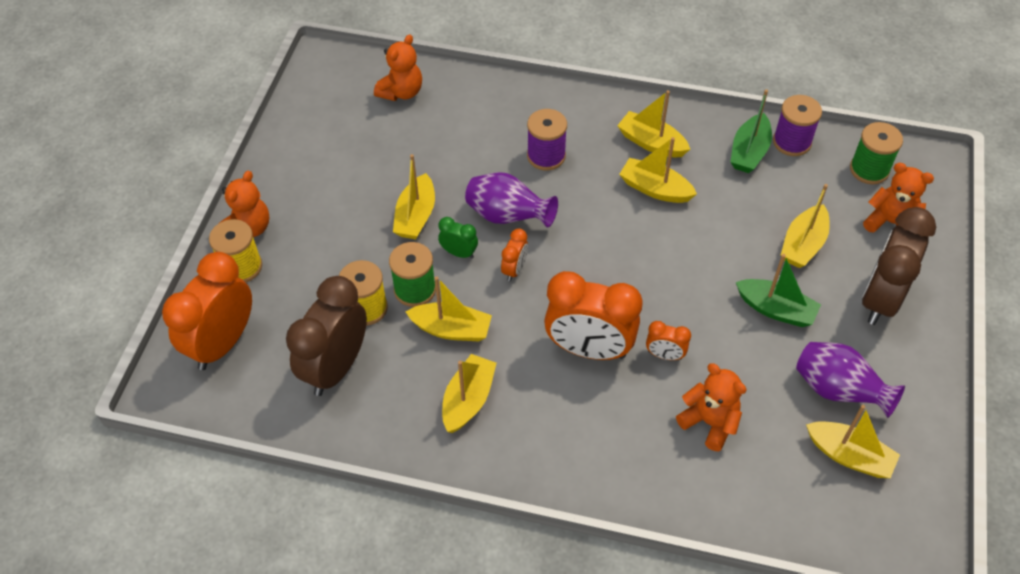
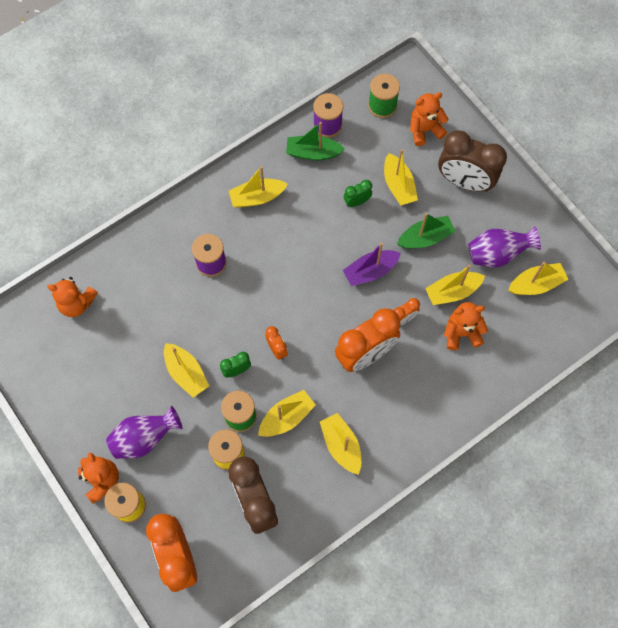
camera: 50 degrees left, 15 degrees up
orange teddy bear [374,34,422,101] -> orange teddy bear turned 120 degrees clockwise [47,277,98,317]
purple vase [465,172,558,228] -> purple vase moved to [106,406,183,459]
yellow boat [619,137,697,203] -> yellow boat moved to [425,265,485,305]
green boat [730,89,772,173] -> green boat turned 120 degrees clockwise [286,122,345,161]
brown clock [862,207,936,325] -> brown clock turned 45 degrees counterclockwise [438,130,507,192]
none -> purple boat [343,243,401,286]
none -> green clock [344,180,372,207]

